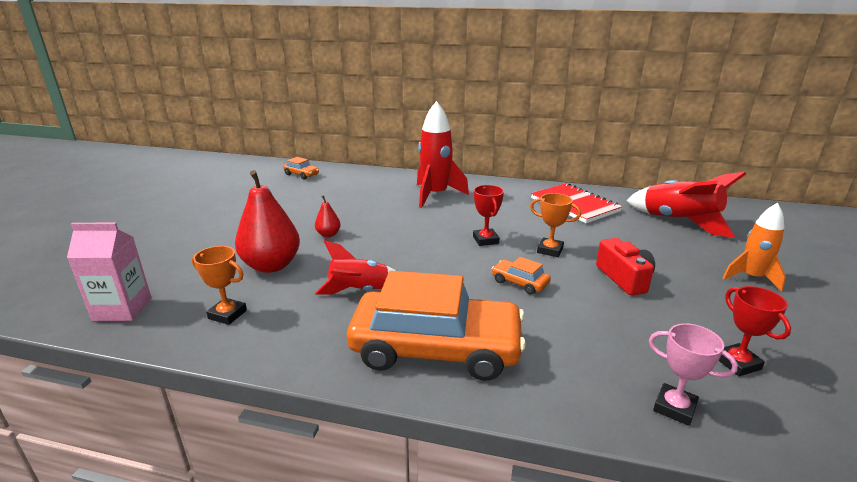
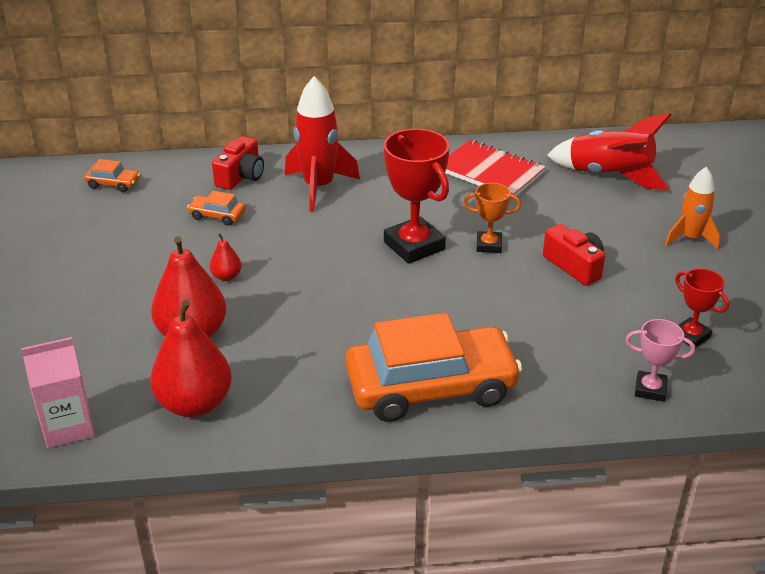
camera: 20 degrees left, 10 degrees up
orange trophy [192,246,247,325] -> red pear [150,300,232,417]
red rocket [315,240,396,295] -> none
red trophy [473,185,504,246] -> red trophy [384,129,450,264], size x1.83
orange car [491,257,551,295] -> orange car moved to [187,191,245,226]
none -> red camera [212,136,264,190]

